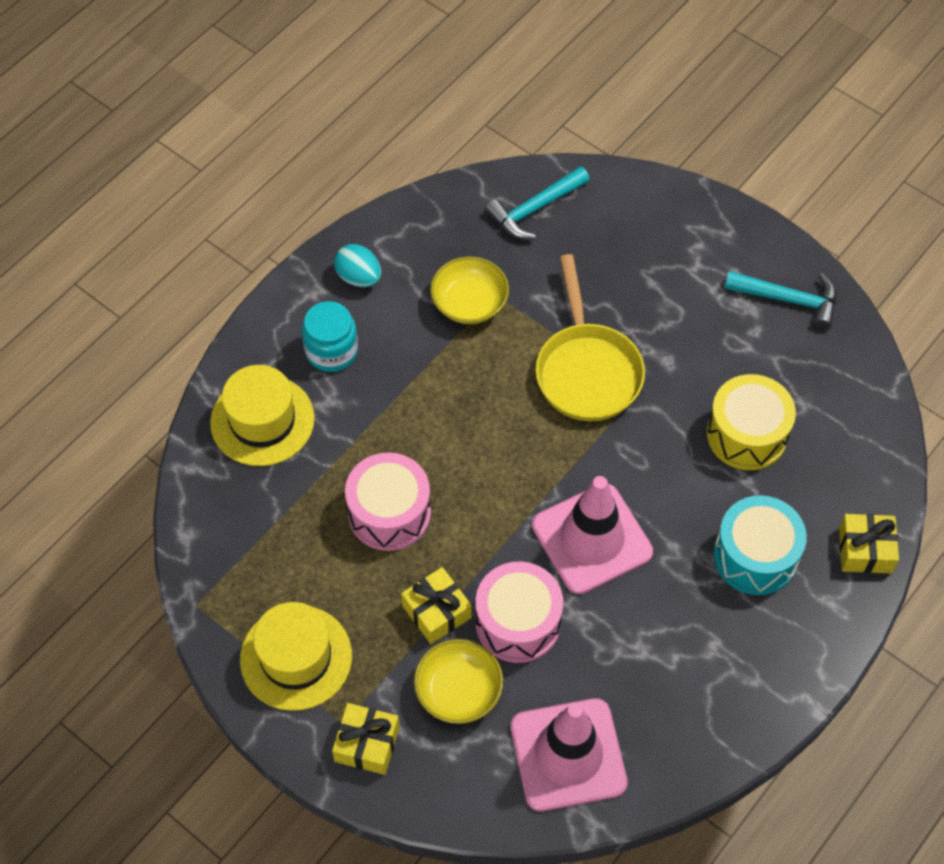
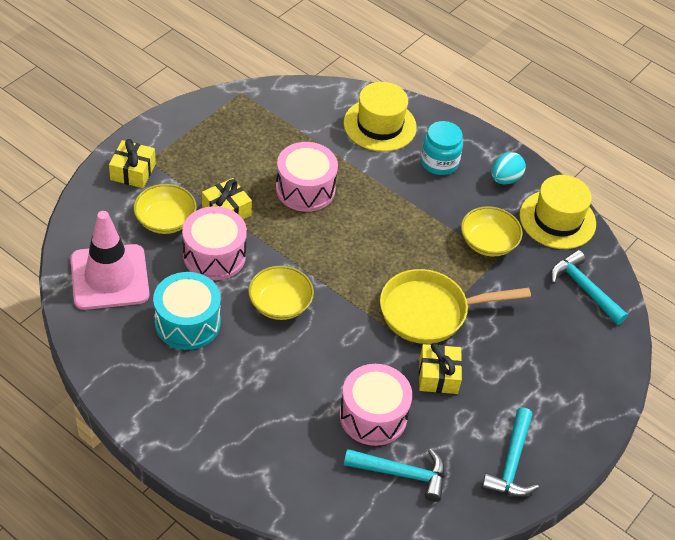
camera: 85 degrees right, 10 degrees down
yellow hat [240,602,352,711] -> yellow hat moved to [520,175,596,249]
pink traffic cone [532,476,653,594] -> yellow bowl [248,266,314,320]
yellow drum [707,374,796,470] -> pink drum [339,364,412,446]
turquoise drum [714,495,807,595] -> turquoise drum moved to [153,272,221,350]
yellow gift [839,514,899,574] -> yellow gift moved to [419,343,462,394]
none -> turquoise hammer [344,449,445,502]

